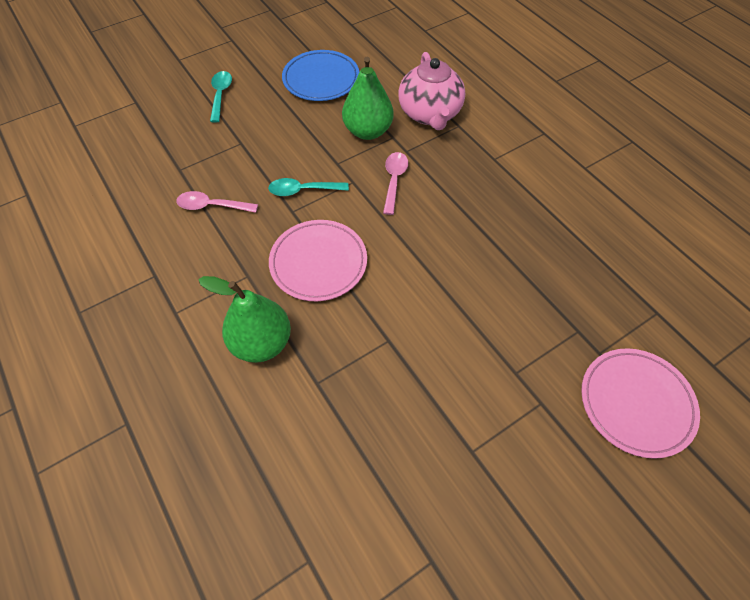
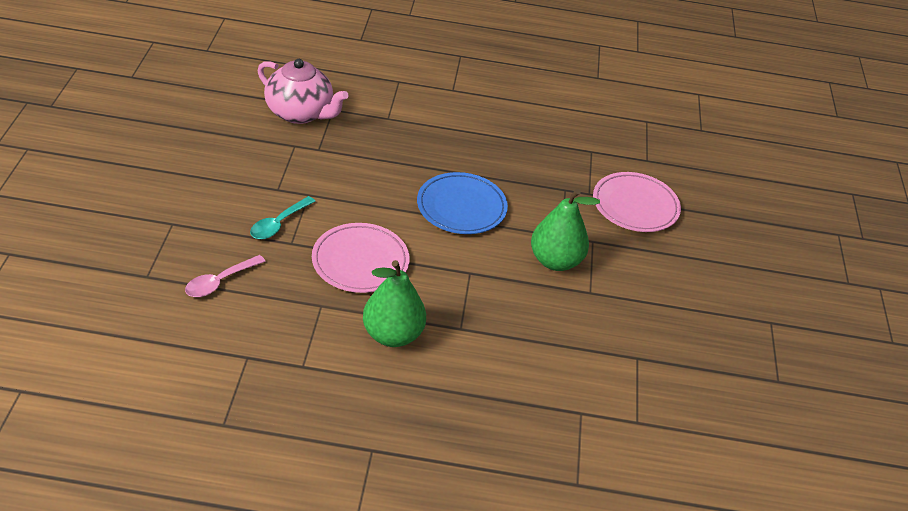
camera: 55 degrees left, 15 degrees down
turquoise spoon [210,71,232,123] -> none
blue plate [282,50,359,101] -> blue plate moved to [417,172,508,234]
green pear [342,57,394,140] -> green pear moved to [531,189,600,271]
pink spoon [383,152,408,215] -> none

